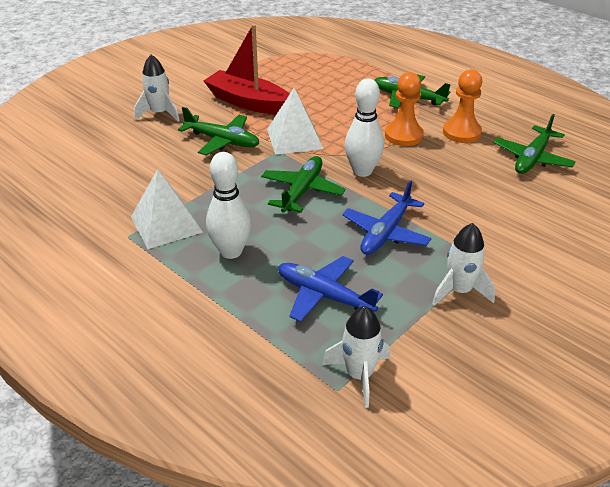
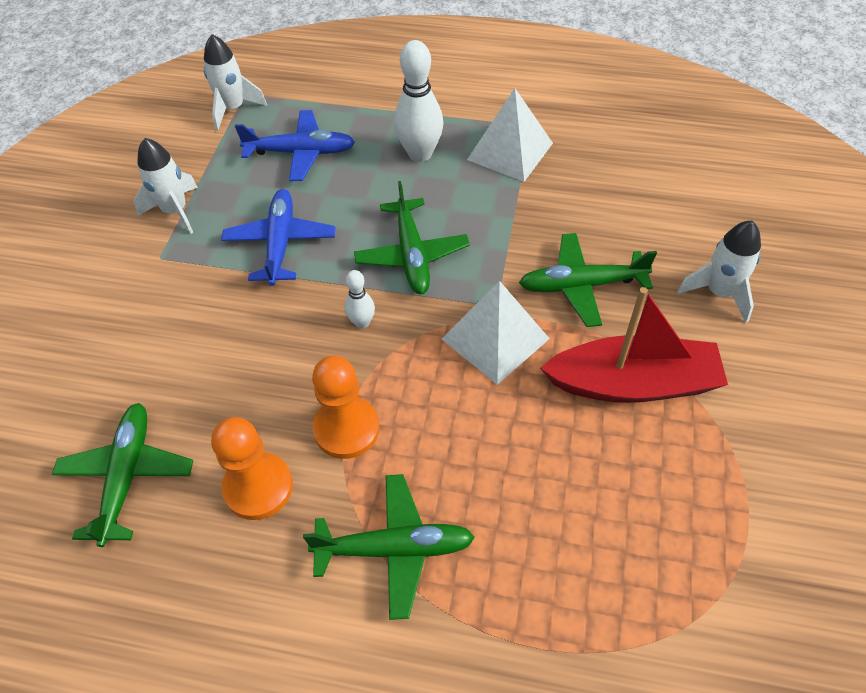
camera: 150 degrees right, 15 degrees up
white bowling pin [345,78,384,177] -> white bowling pin [345,270,375,329], size x0.52

